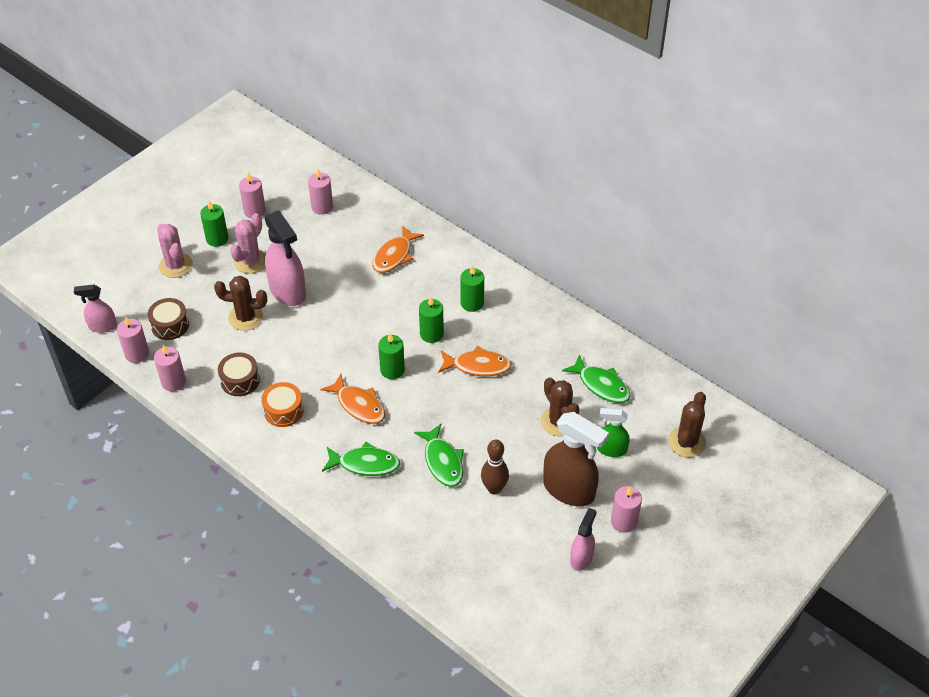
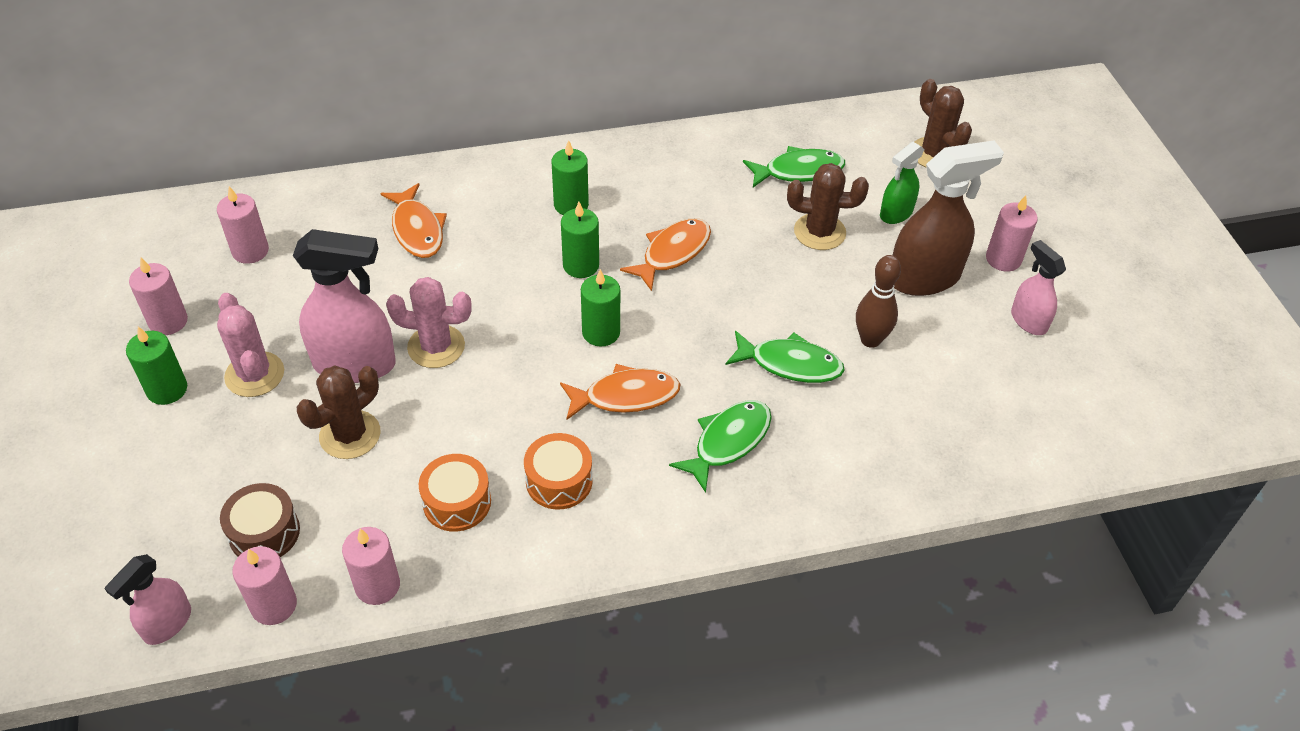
camera: 55 degrees left, 0 degrees up
pink cactus [157,223,193,278] -> pink cactus moved to [386,277,472,368]
brown drum [218,352,260,396] -> orange drum [419,454,491,532]

